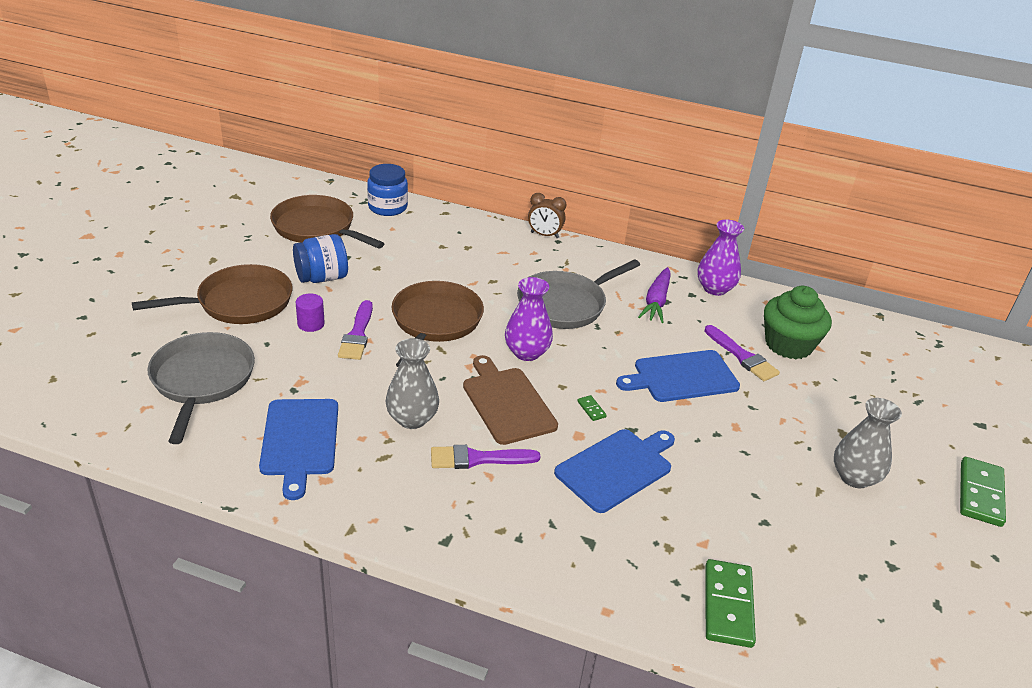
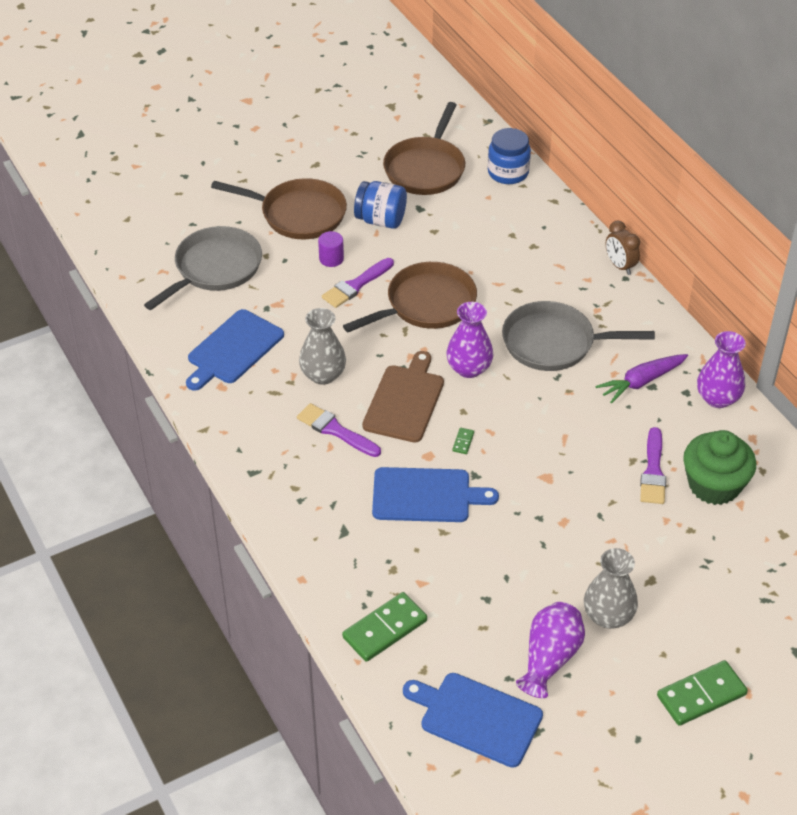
camera: 45 degrees right, 10 degrees up
brown pan [270,195,385,248] -> brown pan turned 150 degrees counterclockwise [383,102,465,195]
blue cutting board [616,350,740,402] -> blue cutting board moved to [403,673,543,768]
none -> purple vase [516,602,585,698]

